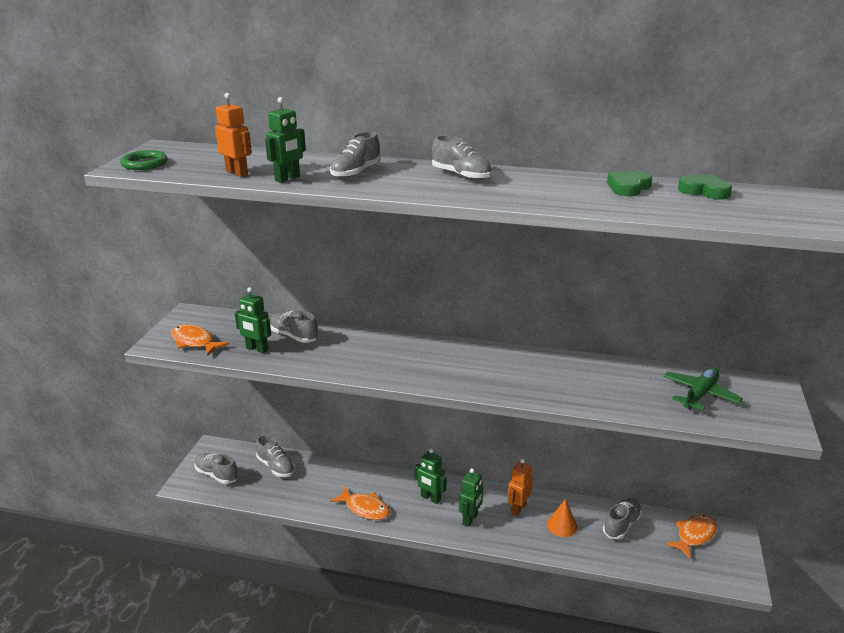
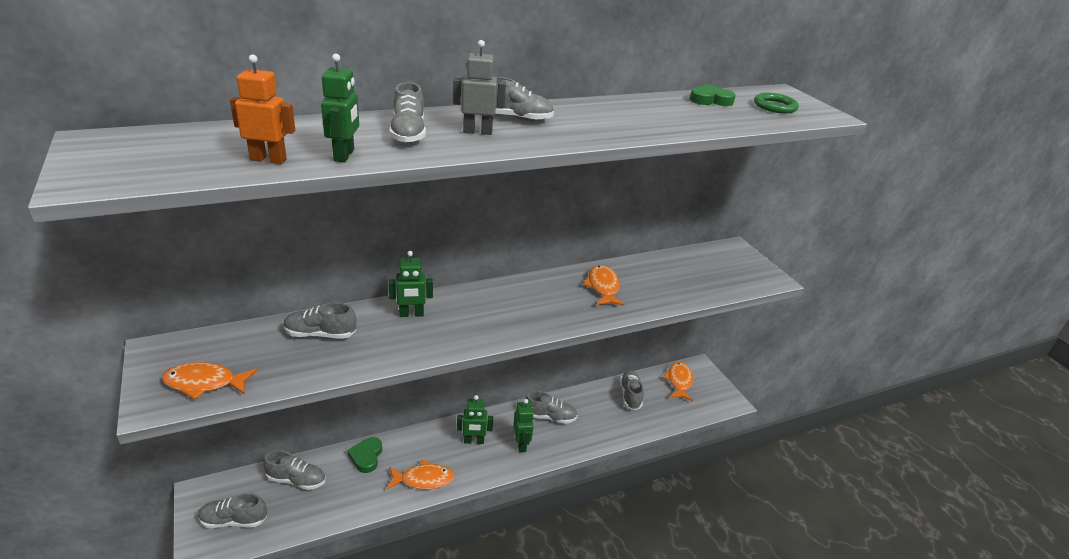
camera: 40 degrees left, 5 degrees up
green ring [120,150,167,170] -> green ring moved to [754,93,799,114]
green robot [235,287,271,353] -> green robot moved to [389,251,433,317]
orange robot [508,458,533,516] -> grey shoe [525,391,578,424]
orange cone [547,499,577,537] -> none
green heart [607,171,652,196] -> green heart moved to [347,437,382,473]
green plane [664,367,743,410] -> none
none -> grey robot [453,40,506,135]
none -> orange fish [583,265,625,306]

